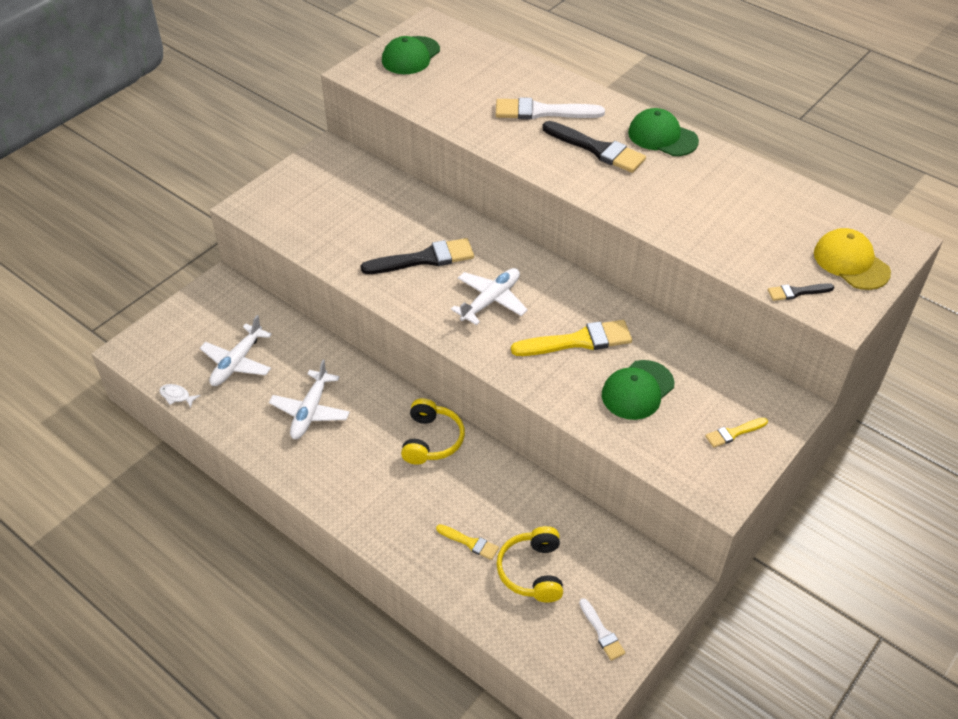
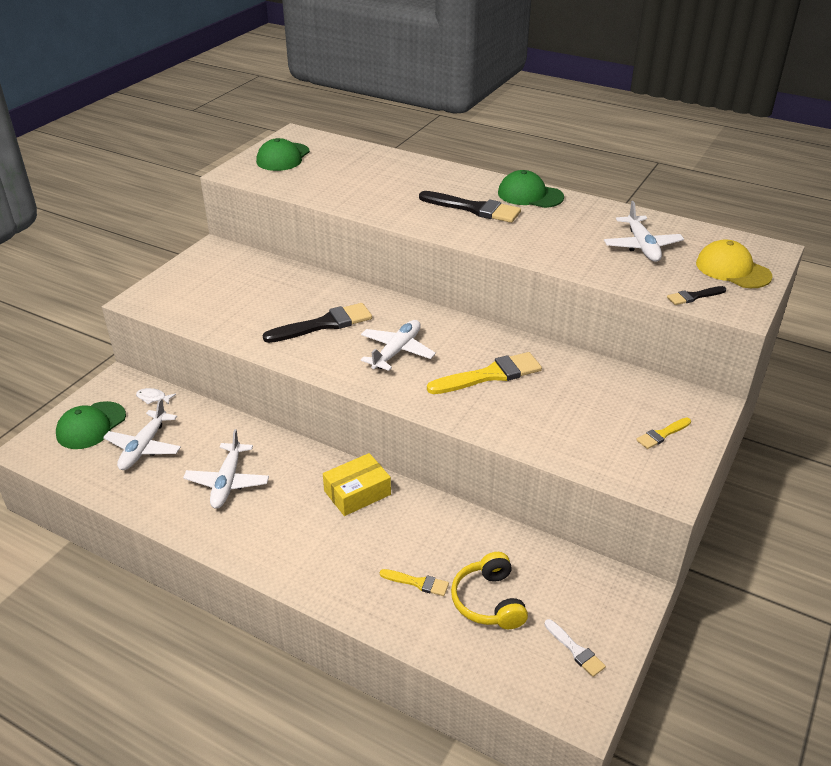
camera: 10 degrees left, 10 degrees down
white fish [159,384,201,408] -> white fish moved to [136,388,176,405]
yellow headphones [401,398,465,465] -> yellow box [323,453,391,516]
white brush [496,97,605,120] -> none
green cap [602,360,674,420] -> green cap moved to [56,401,126,449]
none -> white plane [604,201,684,262]

